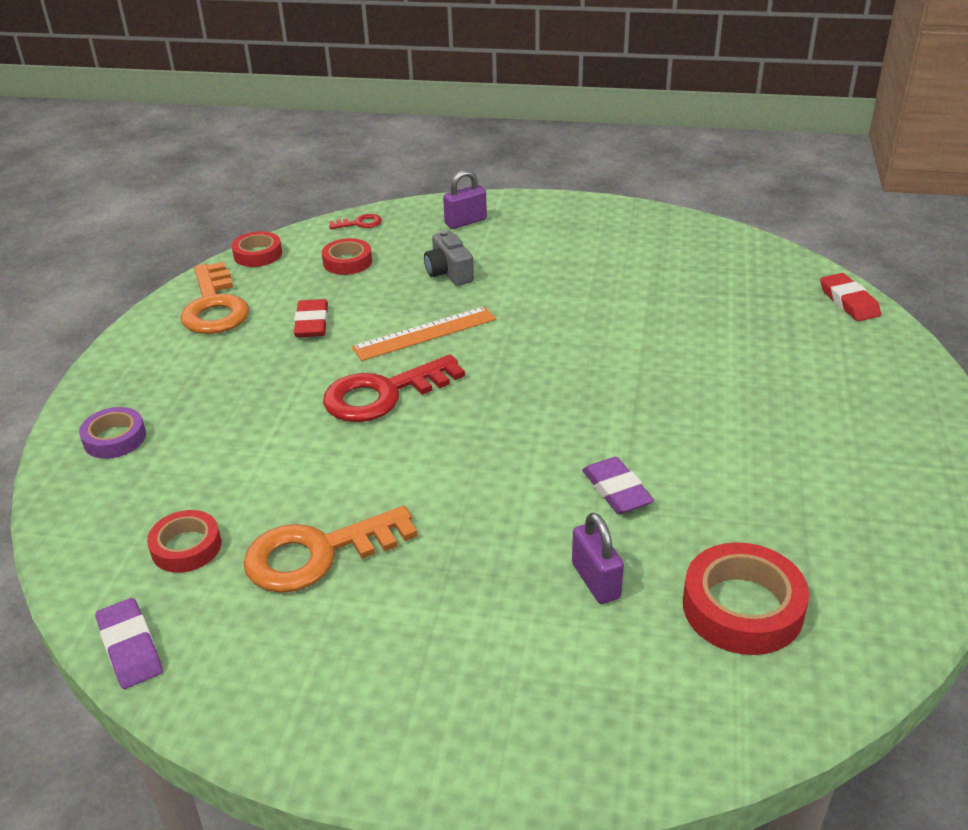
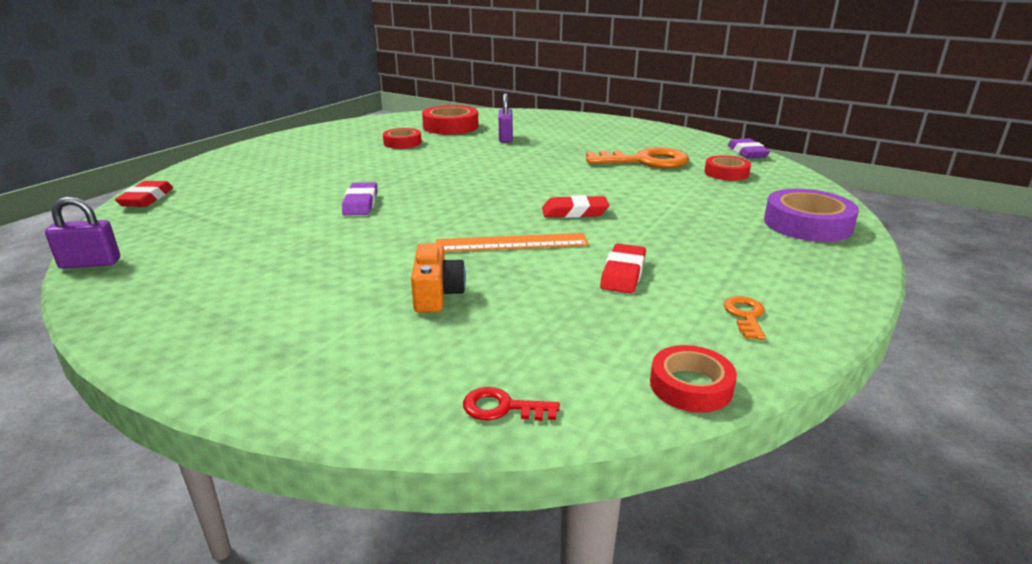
camera: 160 degrees left, 10 degrees down
purple tape [79,407,146,459] -> purple tape [764,189,859,242], size x1.59
orange key [180,262,249,334] -> orange key [724,296,766,340], size x0.45
red tape [322,238,372,275] -> red tape moved to [383,128,422,149]
red key [323,354,465,422] -> red eraser [542,195,609,218]
grey camera [424,230,474,286] -> orange camera [411,243,466,313]
purple padlock [443,170,487,229] -> purple padlock moved to [45,197,120,269]
purple eraser [582,457,654,514] -> purple eraser moved to [342,182,377,216]

